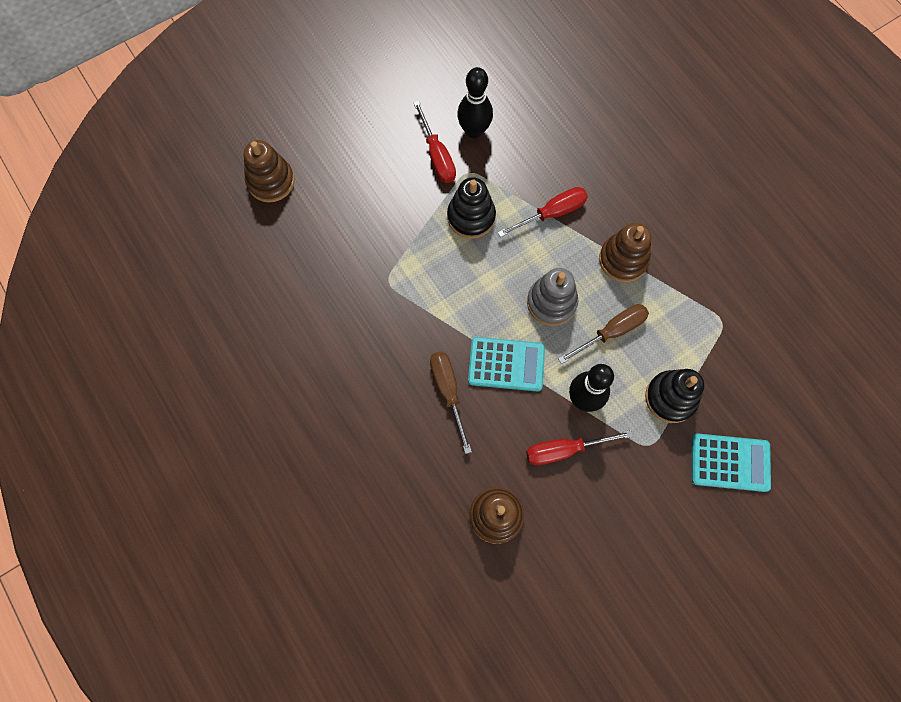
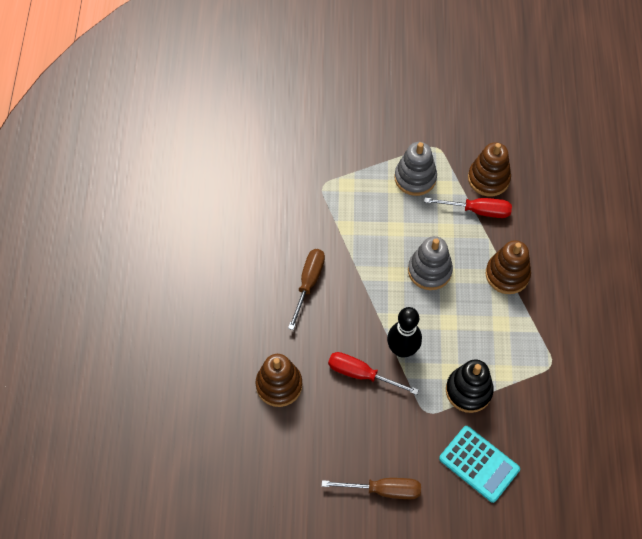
camera: 35 degrees right, 10 degrees down
brown stacking toy [244,140,294,202] -> brown stacking toy moved to [468,142,511,197]
red screwdriver [413,101,456,183] -> none
black stacking toy [447,177,496,239] -> grey stacking toy [394,142,437,196]
black bowling pin [457,67,493,138] -> none
turquoise calculator [468,337,545,392] -> none
brown screwdriver [558,304,649,364] -> brown screwdriver moved to [321,478,421,499]

